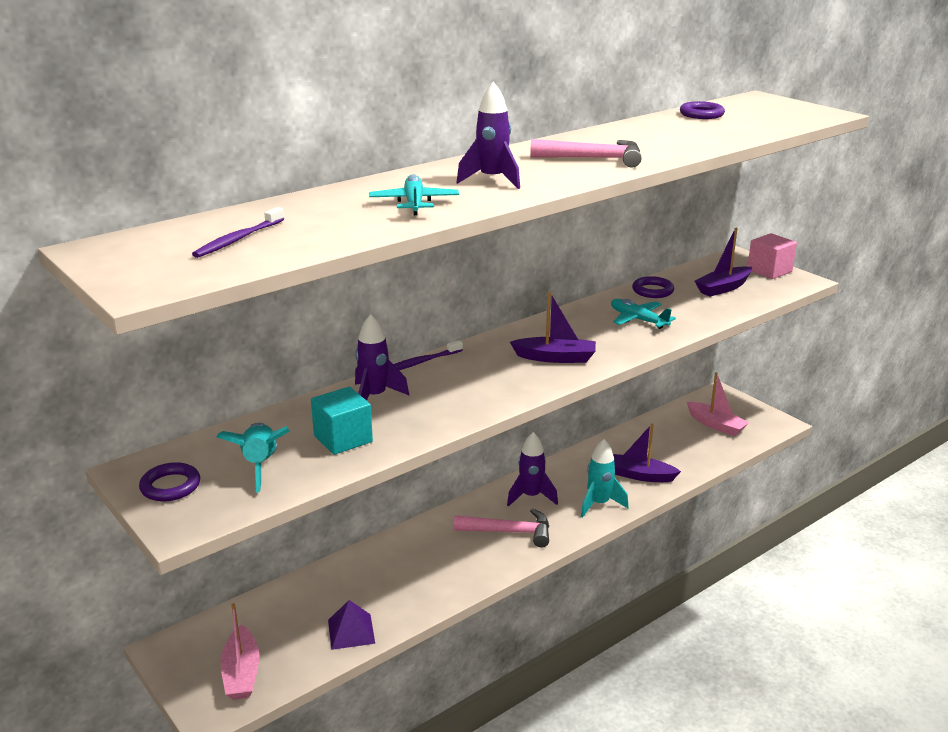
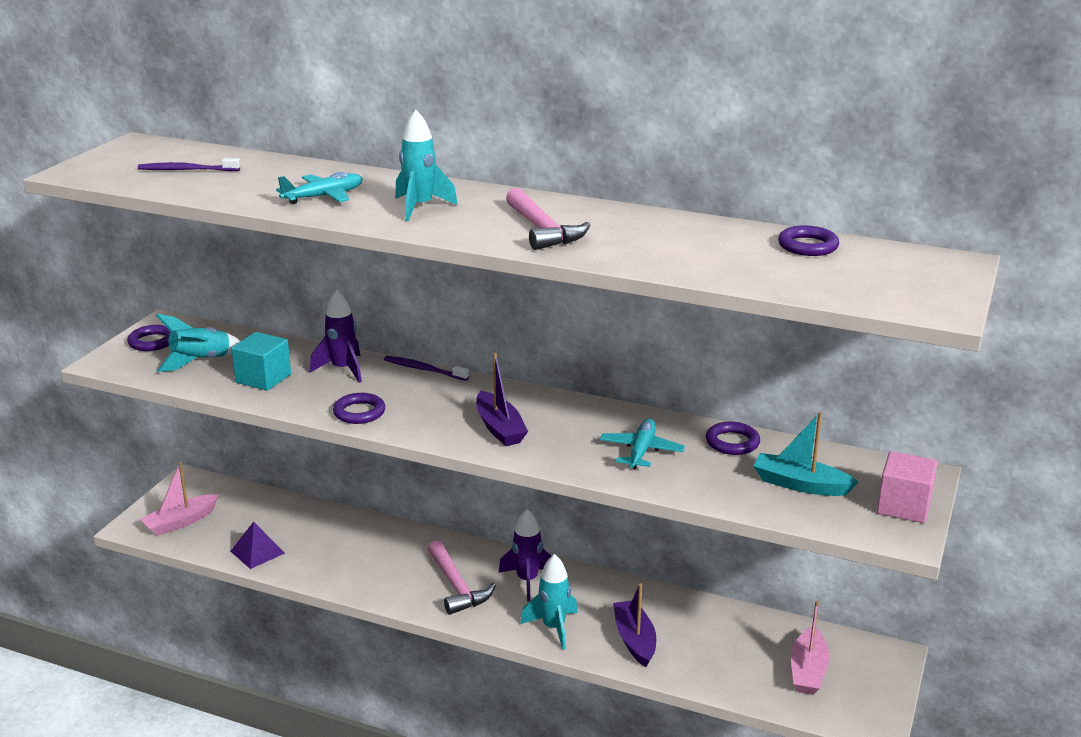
camera: 60 degrees right, 0 degrees up
purple rocket [456,82,520,189] -> turquoise rocket [395,110,458,221]
purple boat [695,228,752,297] -> turquoise boat [753,412,859,496]
none -> purple ring [333,393,385,424]

